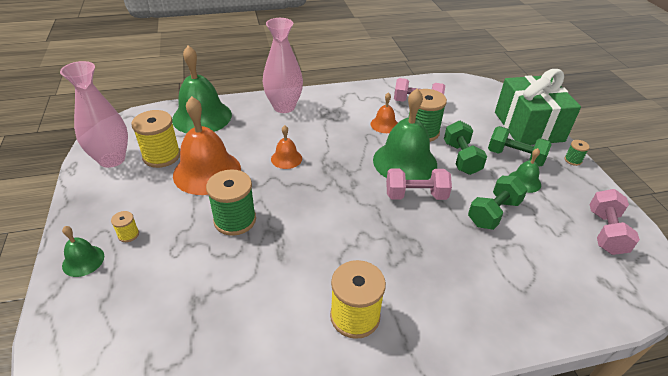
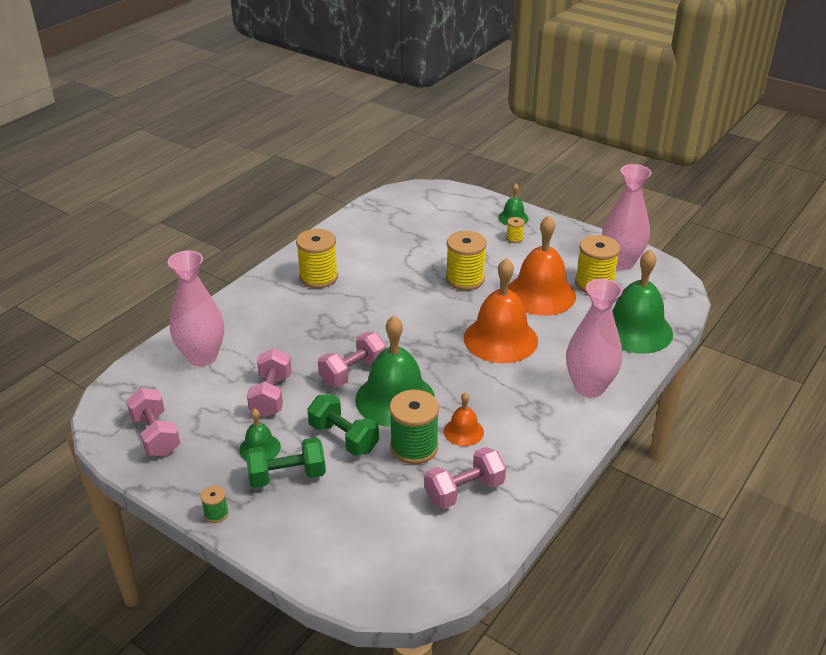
camera: 140 degrees right, 5 degrees down
green spool [206,170,256,236] -> yellow spool [446,231,487,291]
orange bell [271,125,302,169] -> orange bell [464,258,538,363], size x2.06
green dumbbell [468,176,528,230] -> pink dumbbell [247,348,292,417]
green gift [495,69,581,145] -> none
none -> pink vase [168,251,224,367]

